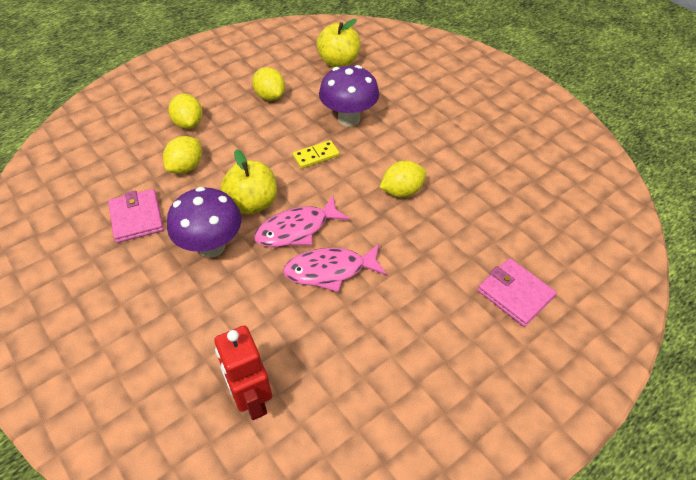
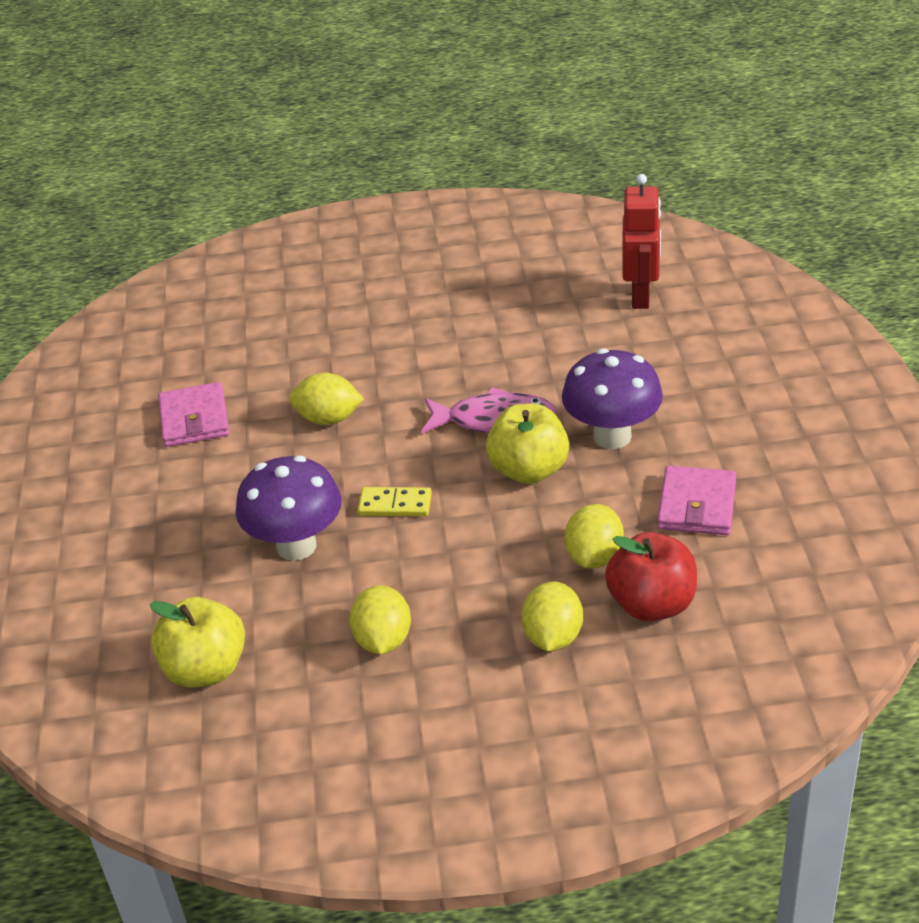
camera: 145 degrees left, 10 degrees down
yellow lemon [163,136,202,174] -> yellow lemon turned 45 degrees counterclockwise [564,504,624,569]
pink fish [283,244,387,292] -> none
pink wallet [478,258,557,327] -> pink wallet moved to [158,382,230,447]
none -> red apple [605,532,697,621]

